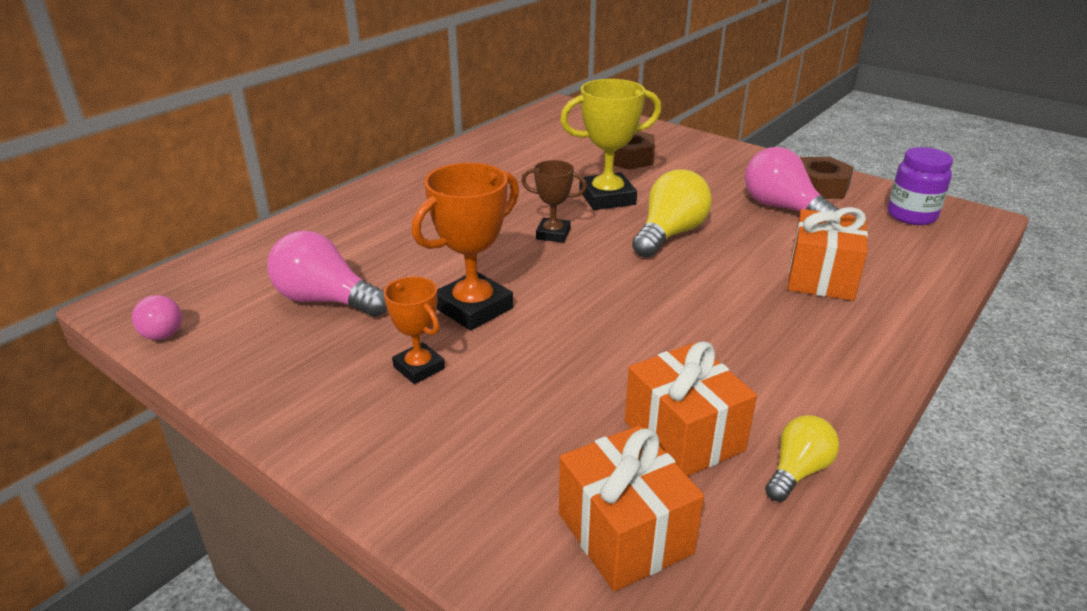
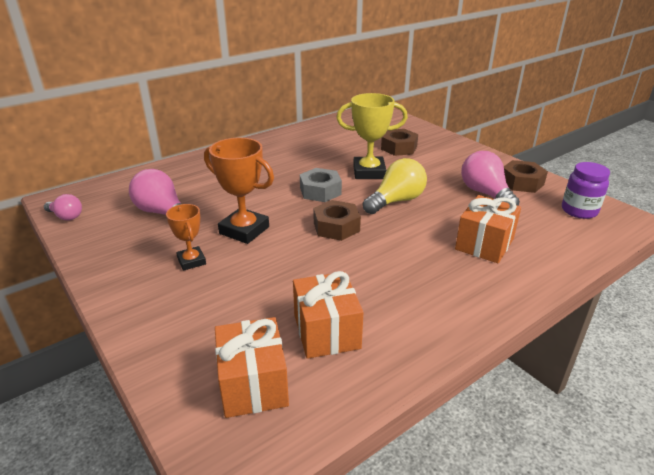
camera: 15 degrees right, 0 degrees up
pink light bulb [132,295,182,340] -> pink light bulb turned 45 degrees counterclockwise [44,194,82,220]
orange trophy [412,163,519,331] -> orange trophy turned 60 degrees clockwise [204,138,274,244]
brown trophy [521,160,587,243] -> grey nut [300,168,342,202]
yellow light bulb [765,415,839,502] -> none
none -> brown nut [313,200,361,241]

